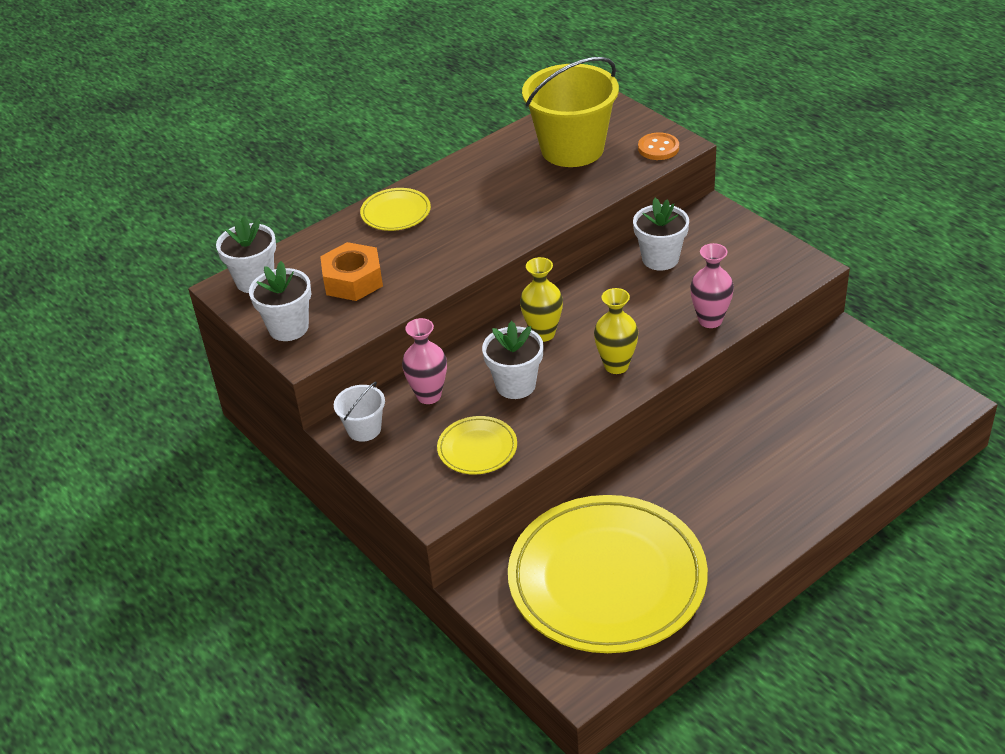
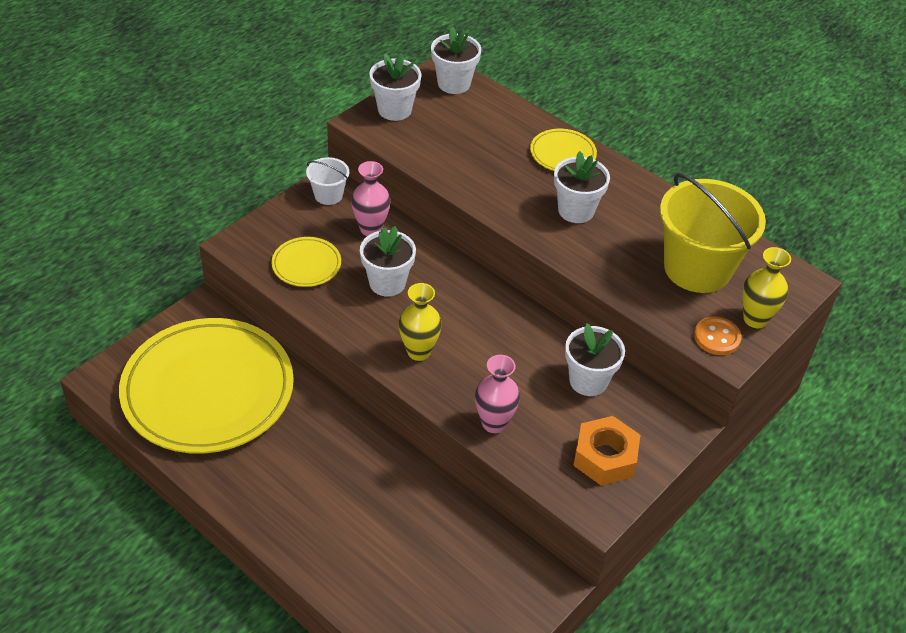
camera: 75 degrees right, 5 degrees up
orange nut [320,242,383,301] -> orange nut moved to [573,416,640,485]
yellow vase [520,257,563,342] -> yellow vase moved to [742,247,791,328]
none -> white flower pot [554,151,610,223]

